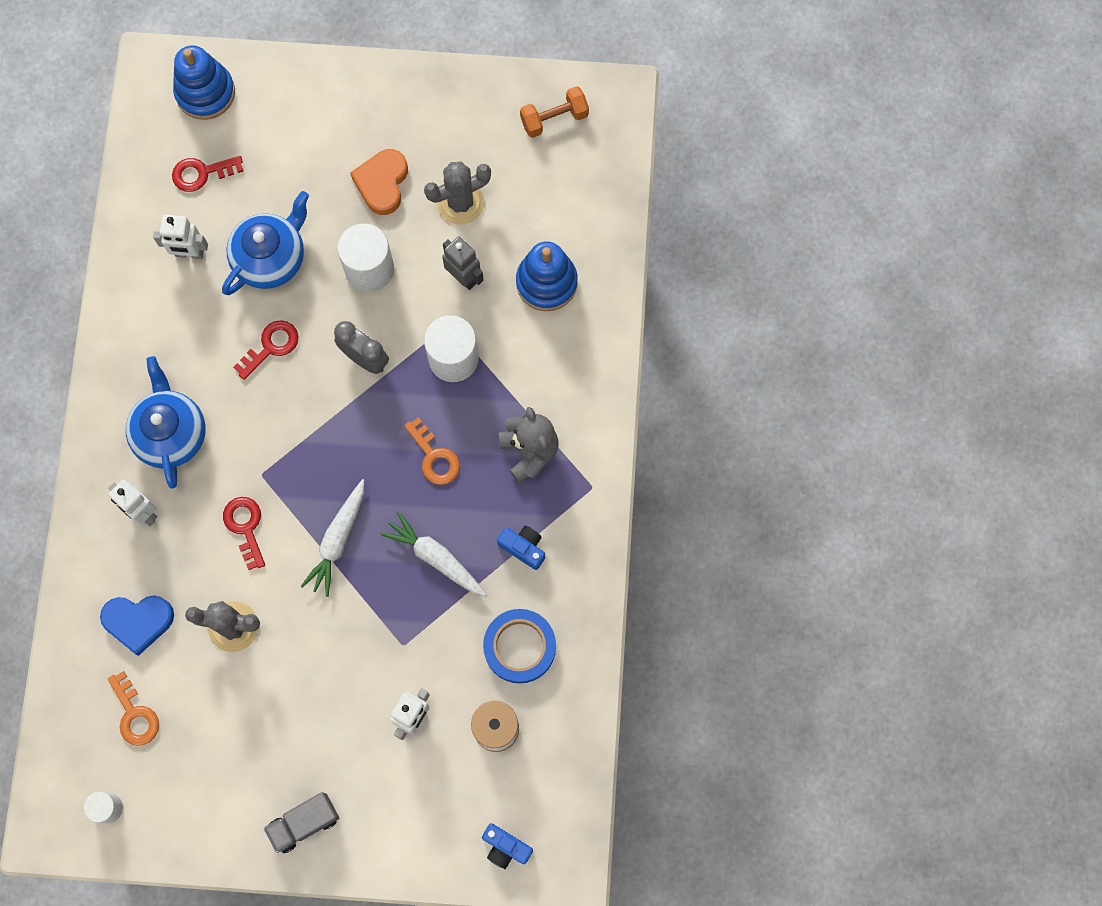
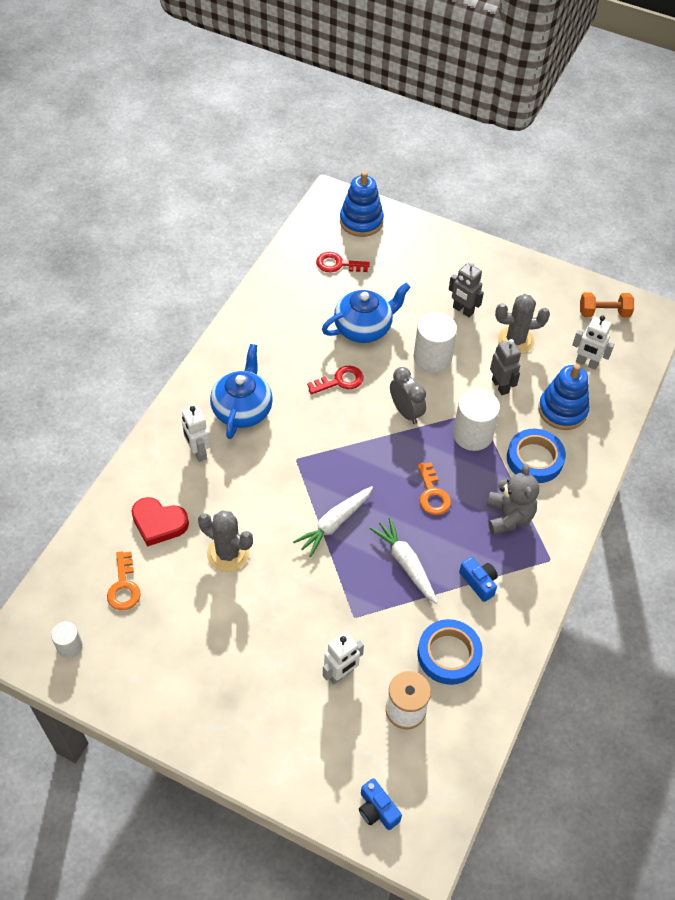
camera: 20 degrees right, 20 degrees down
blue heart [100,595,174,656] -> red heart [132,497,189,547]
white robot [153,215,208,259] -> white robot moved to [572,315,614,370]
red key [223,497,265,570] -> none
grey truck [264,792,339,853] -> none
orange heart [350,149,408,215] -> grey robot [449,261,484,318]
none -> blue tape [507,429,566,483]

